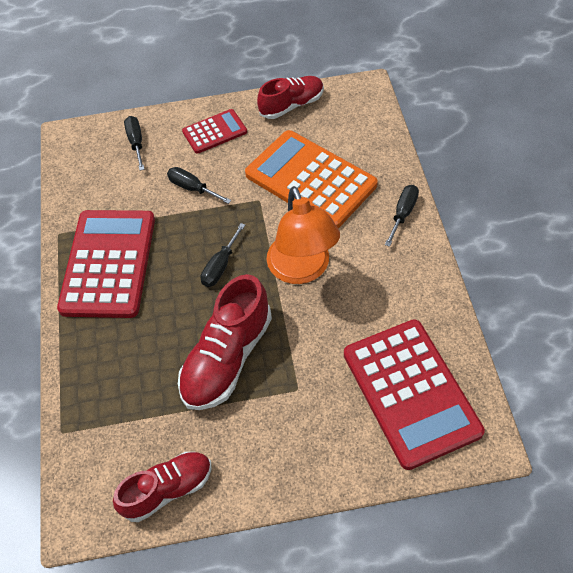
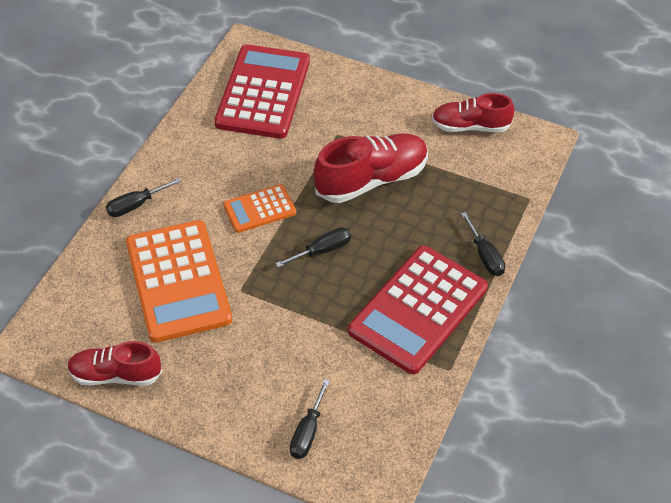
camera: 150 degrees left, 5 degrees down
black screwdriver [167,167,231,204] -> black screwdriver moved to [461,212,505,276]
red calculator [182,109,247,154] -> none
orange lamp [266,186,340,284] -> orange calculator [223,184,296,233]

